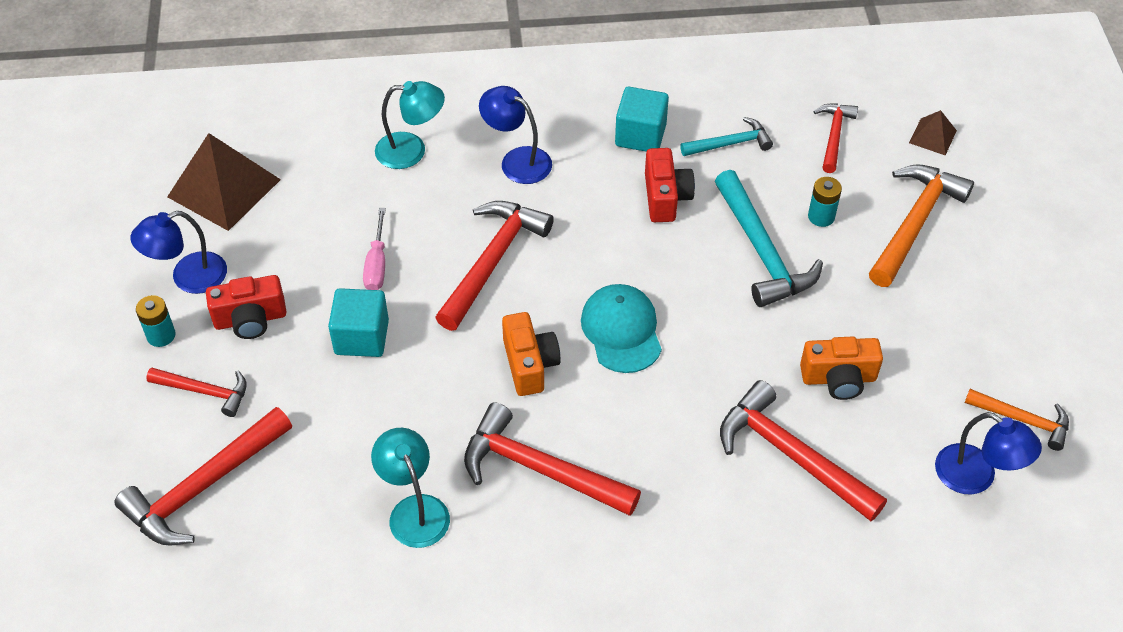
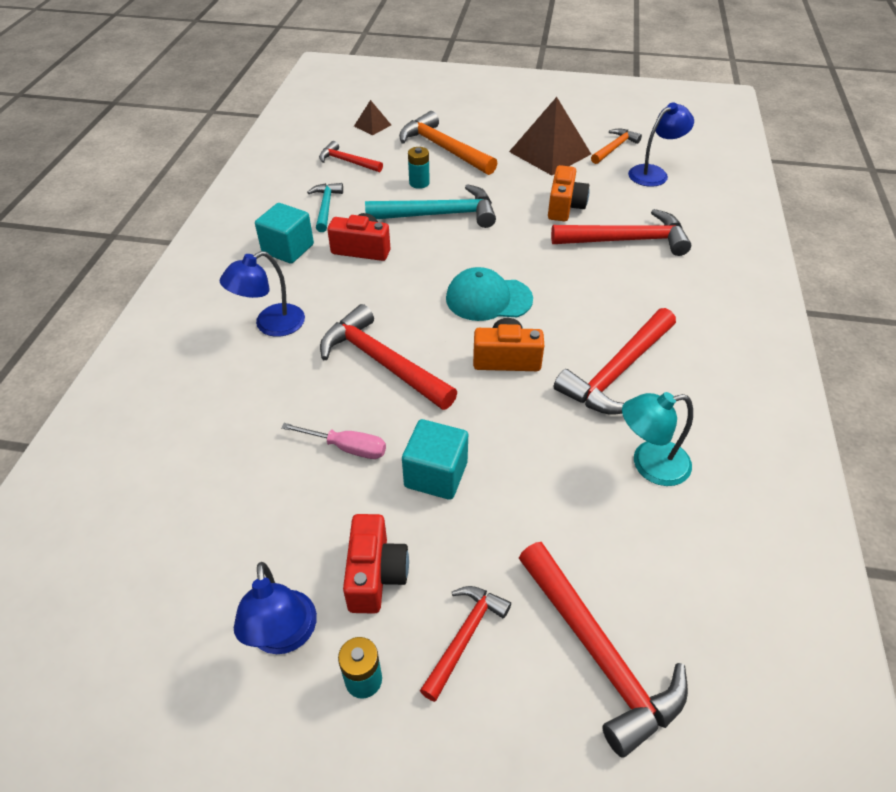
camera: 75 degrees left, 5 degrees down
brown pyramid [167,133,281,231] -> brown pyramid moved to [509,97,591,175]
turquoise lamp [375,81,445,169] -> none
red hammer [720,380,887,521] -> red hammer turned 150 degrees counterclockwise [551,209,691,256]

